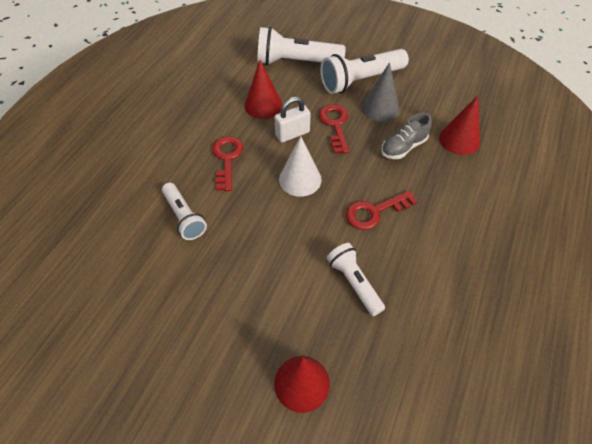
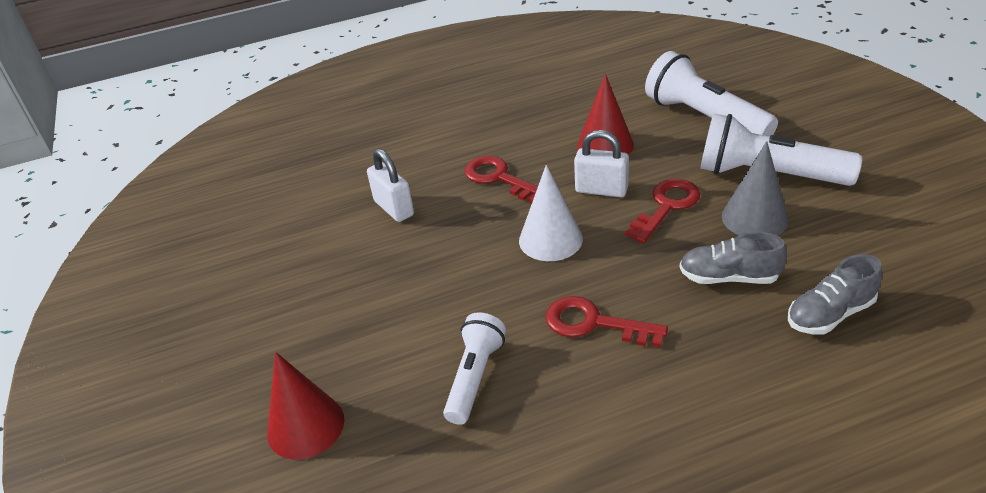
camera: 50 degrees right, 15 degrees down
white flashlight [162,183,207,240] -> white padlock [367,148,414,222]
red key [212,136,243,191] -> red key turned 90 degrees counterclockwise [465,156,538,203]
red cone [439,95,480,155] -> grey shoe [788,254,882,334]

